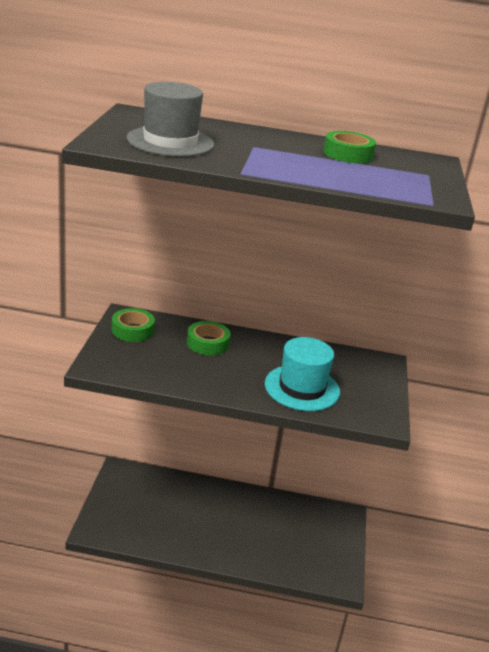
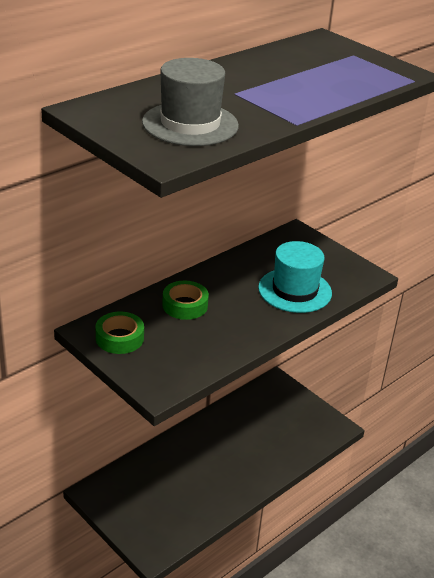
camera: 50 degrees left, 5 degrees up
green tape [323,131,376,163] -> none

